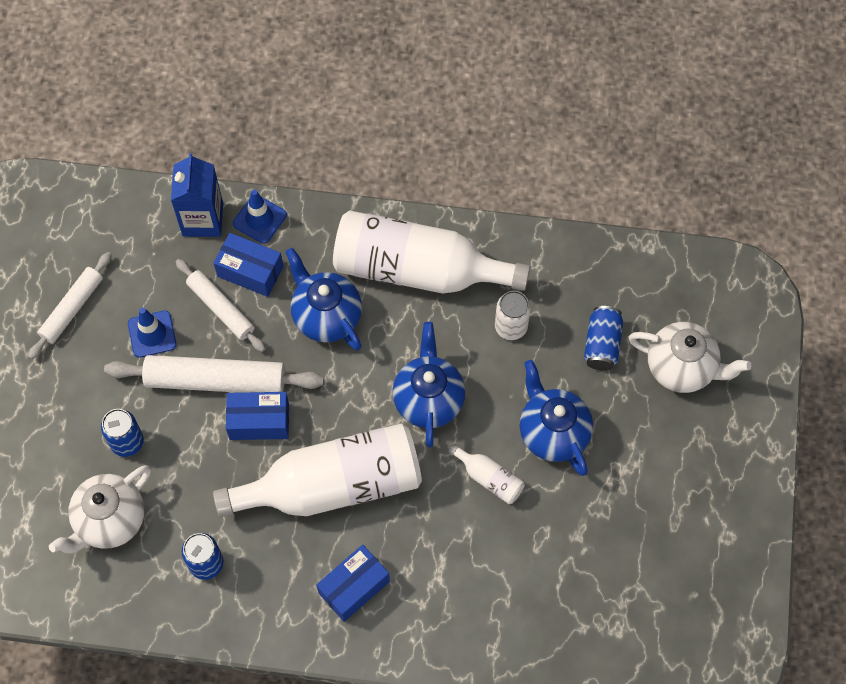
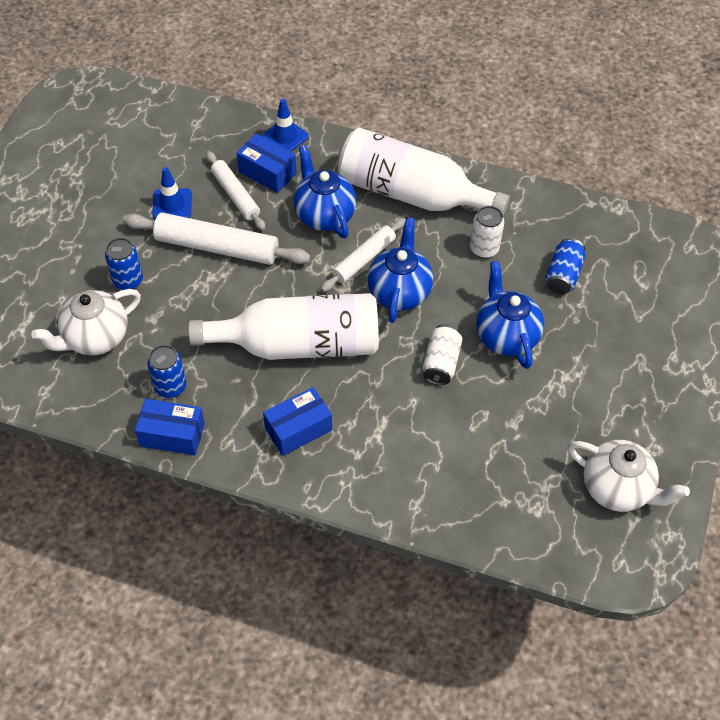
camera: 10 degrees right, 10 degrees down
white rolling pin [28,252,112,359] -> white rolling pin moved to [321,218,406,292]
blue carton [171,153,223,237] -> none
blue box [226,392,289,440] -> blue box moved to [135,399,205,455]
white bottle [449,444,525,504] -> white can [423,324,462,385]
white teapot [628,322,751,393] -> white teapot moved to [568,440,690,512]

